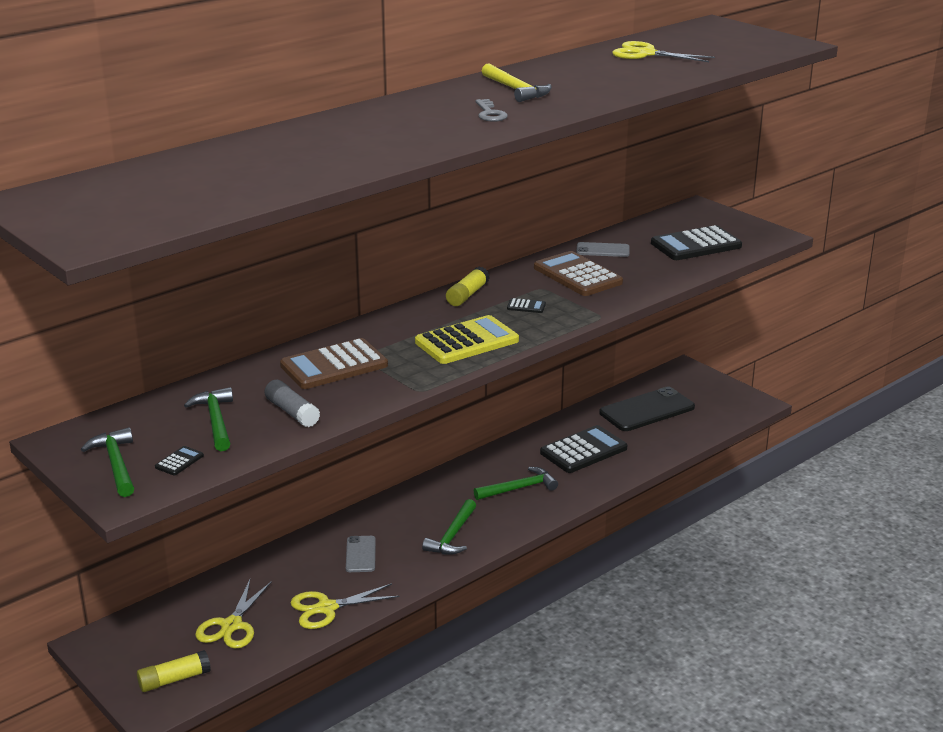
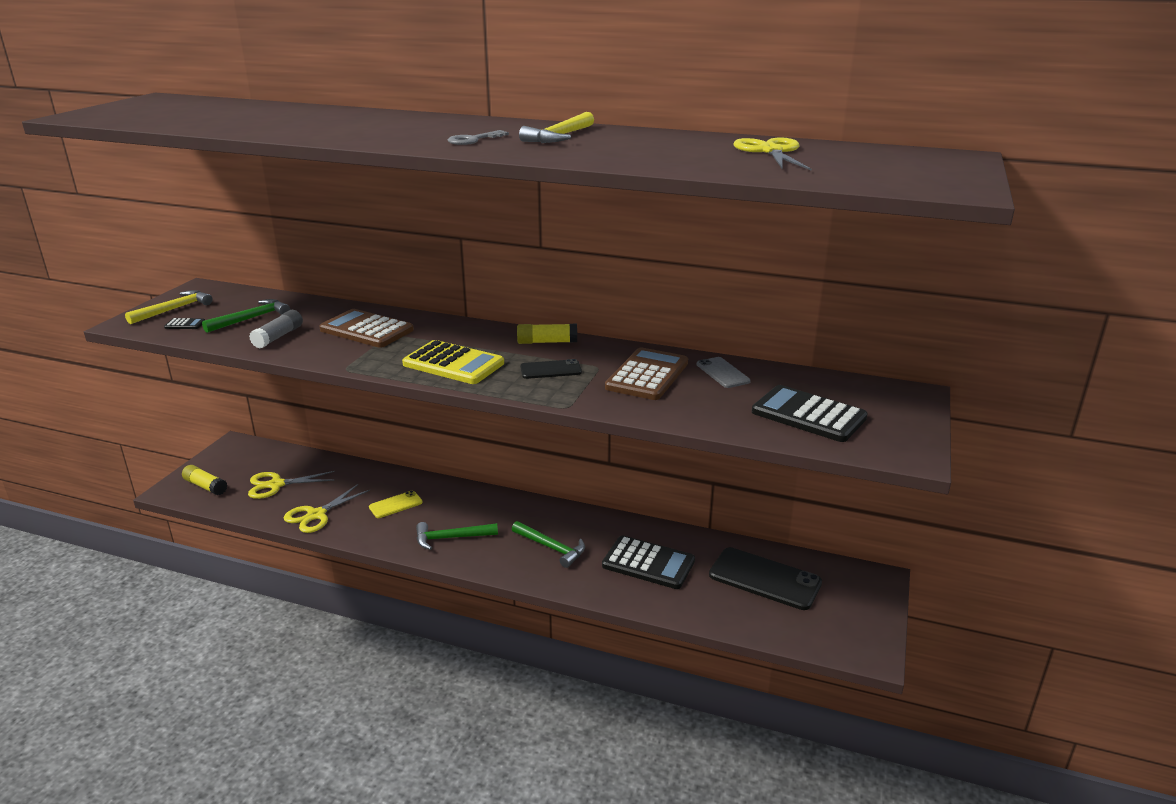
camera: 60 degrees right, 0 degrees up
green hammer [81,427,134,497] -> yellow hammer [125,290,213,324]
yellow scissors [291,583,400,629] -> yellow scissors turned 90 degrees counterclockwise [284,484,370,533]
grey phone [346,536,376,572] -> yellow phone [369,491,423,518]
black calculator [507,298,546,313] -> black phone [520,359,582,379]

